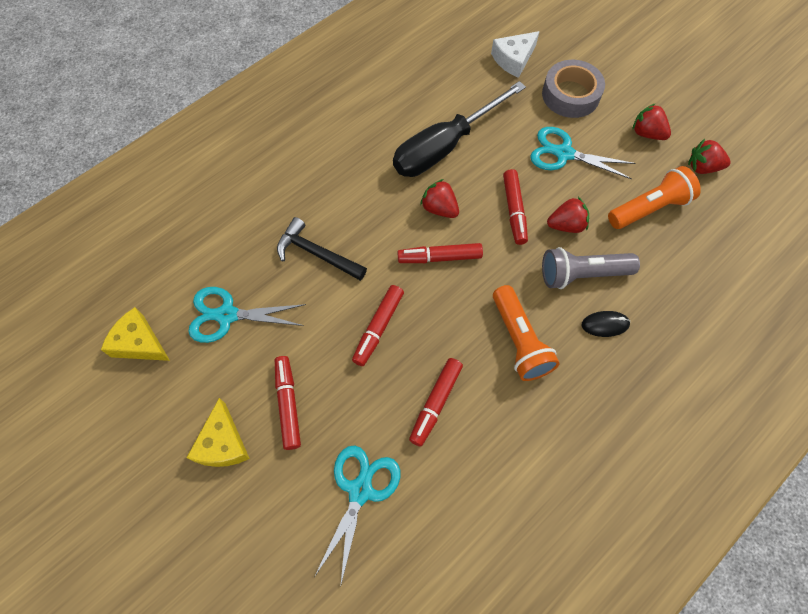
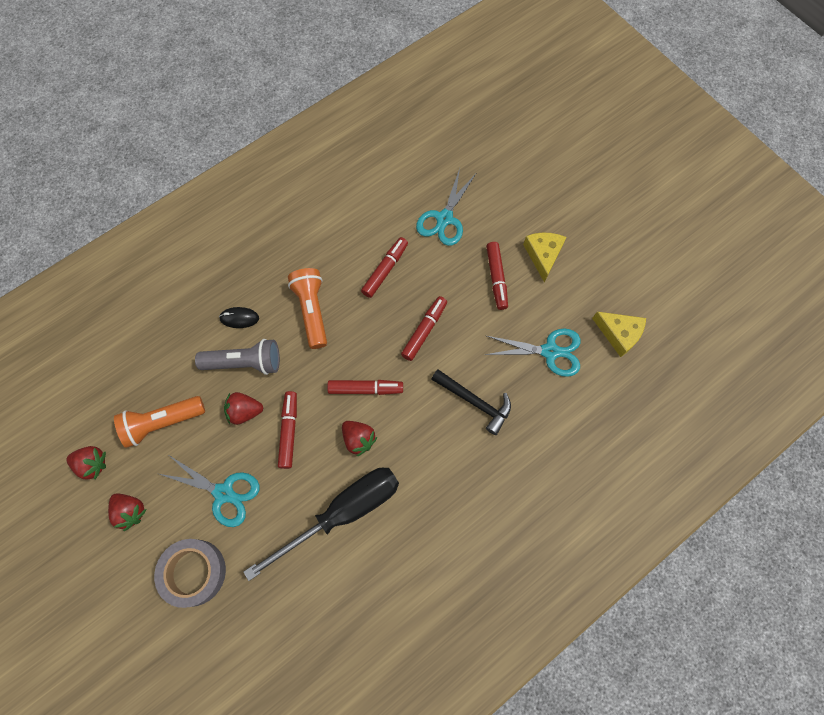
camera: 175 degrees left, 5 degrees up
white cheese [491,31,540,78] -> none

